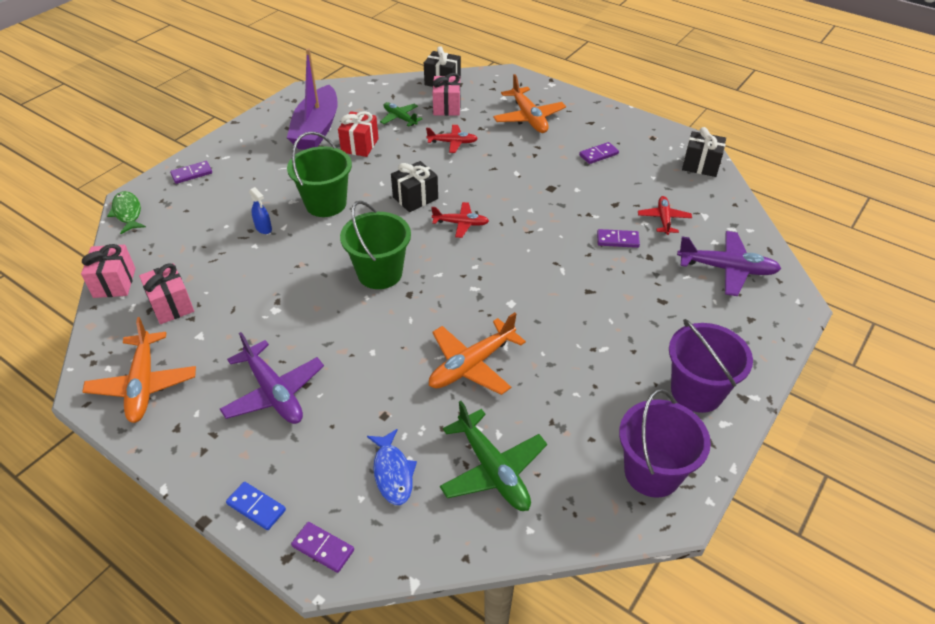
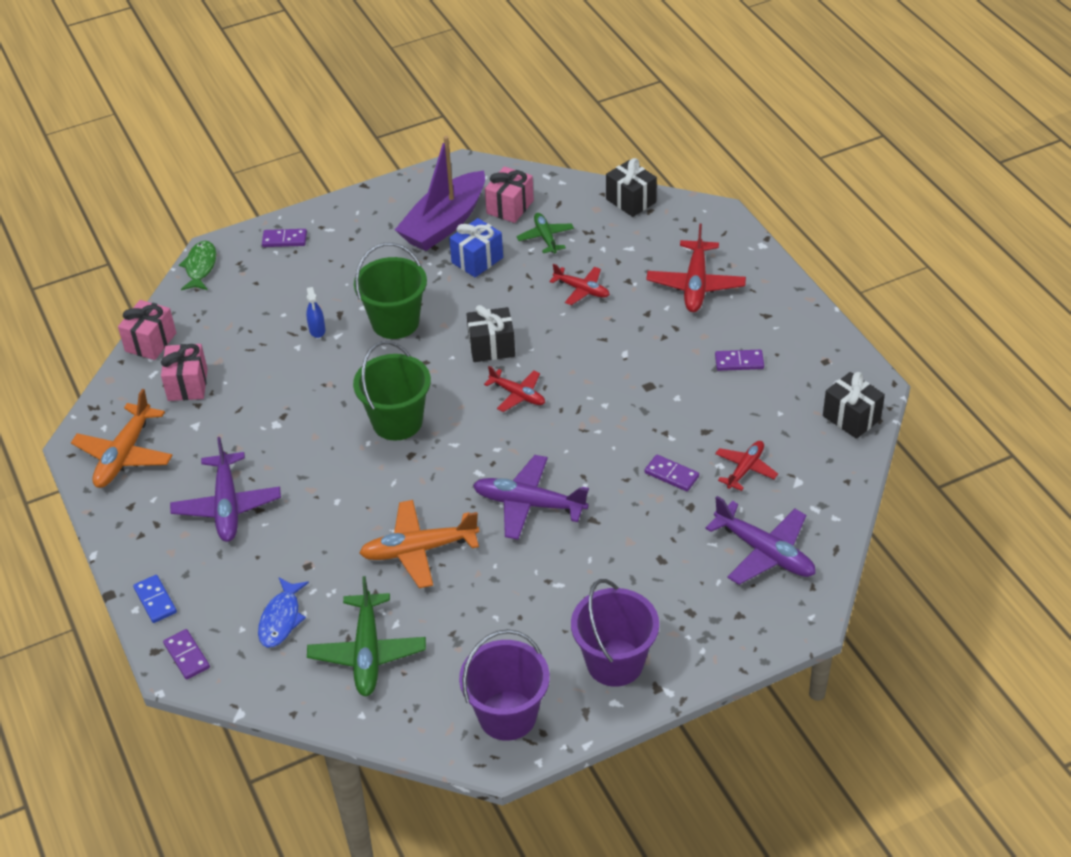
camera: 30 degrees right, 0 degrees up
red gift [338,111,379,157] -> blue gift [449,218,503,277]
pink gift [433,73,460,116] -> pink gift moved to [485,166,534,223]
orange plane [493,74,566,133] -> red plane [646,224,746,312]
none -> purple plane [473,455,589,540]

